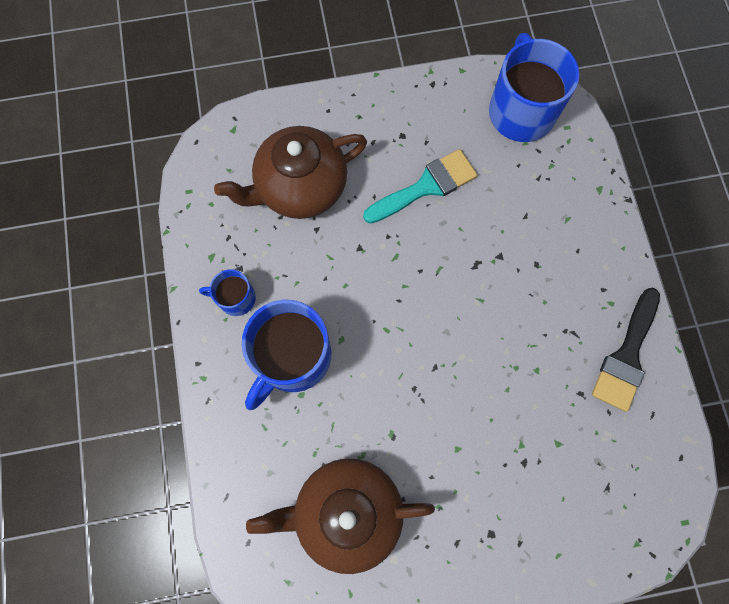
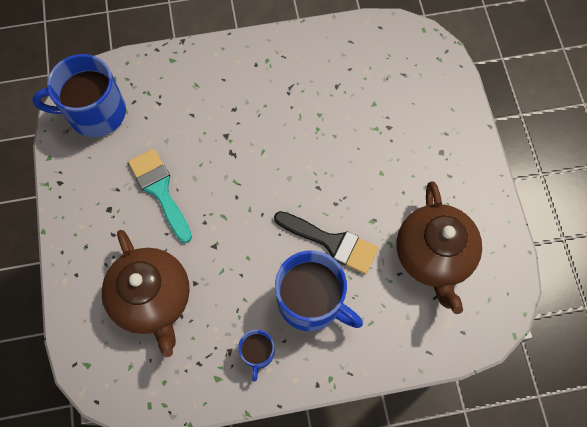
camera: 90 degrees left, 5 degrees down
black brush [592,288,660,412] -> black brush moved to [274,211,379,274]

